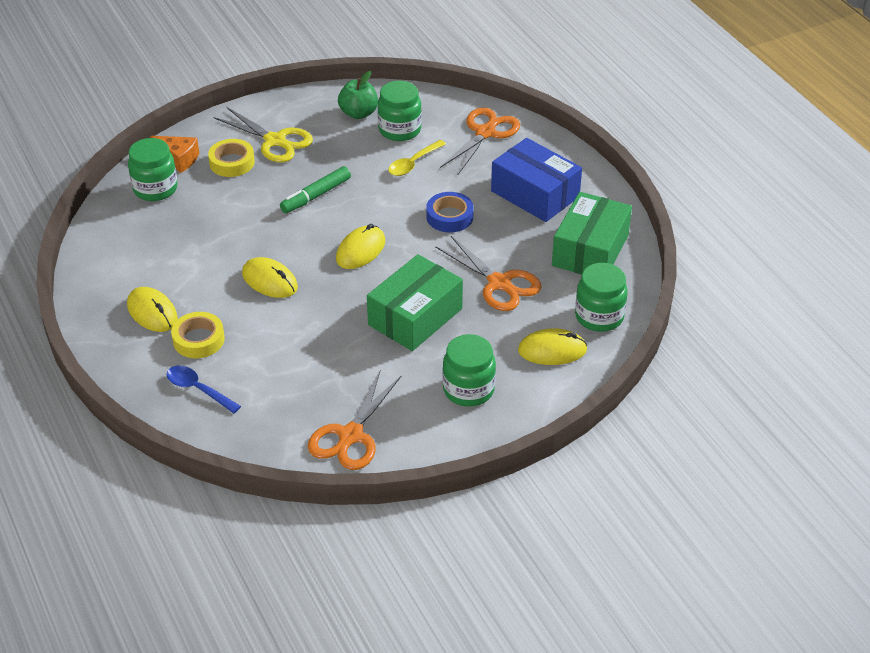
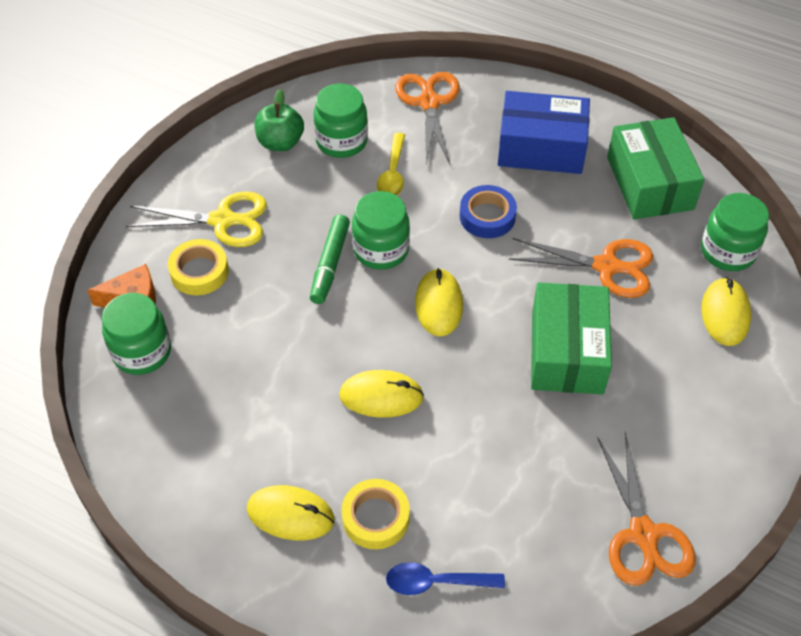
camera: 35 degrees left, 10 degrees up
green jar [442,334,496,407] -> green jar moved to [352,191,410,270]
yellow mouse [518,328,587,365] -> yellow mouse turned 45 degrees counterclockwise [701,277,751,346]

